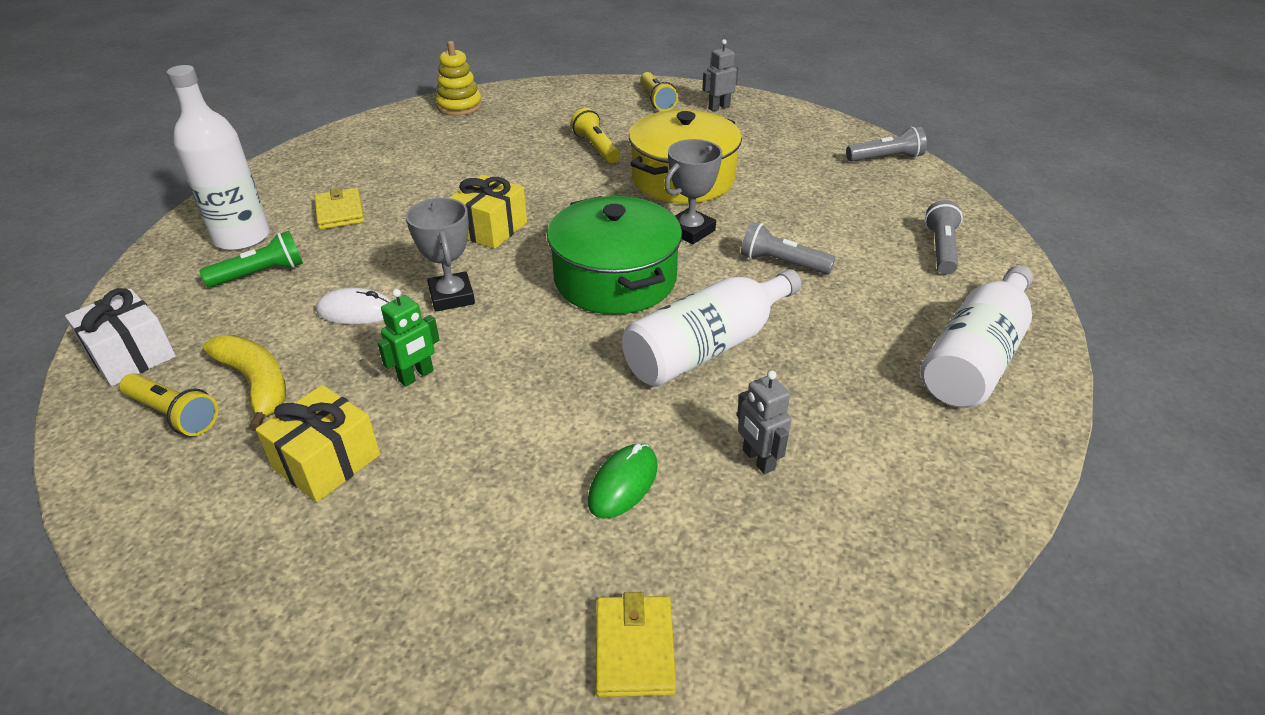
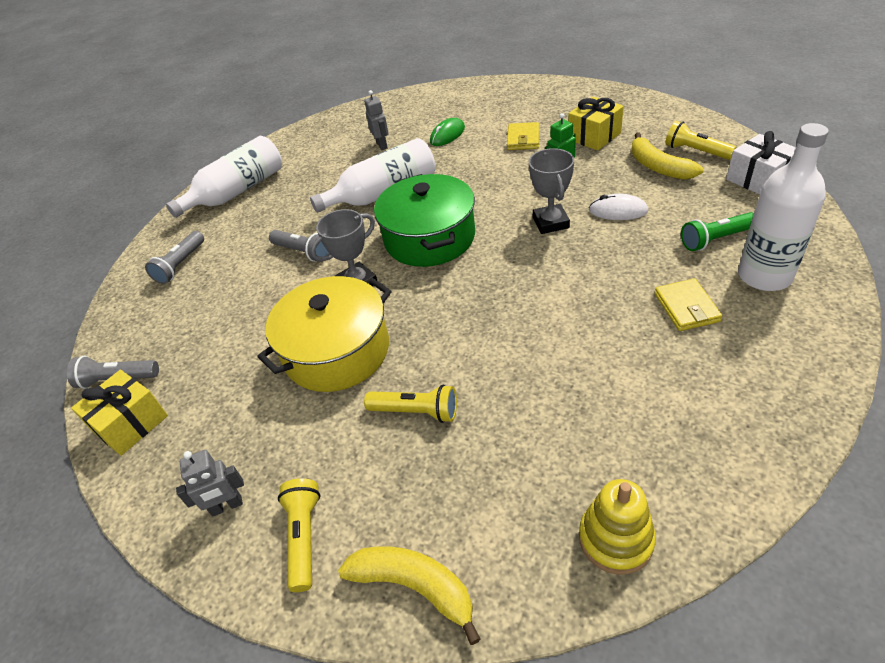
camera: 165 degrees left, 5 degrees up
yellow gift [449,174,527,249] -> yellow gift moved to [71,370,168,456]
yellow flashlight [571,108,620,163] -> yellow flashlight turned 60 degrees counterclockwise [364,385,457,423]
yellow wallet [596,592,676,697] -> yellow wallet moved to [507,122,539,150]
none -> yellow banana [338,546,481,645]

